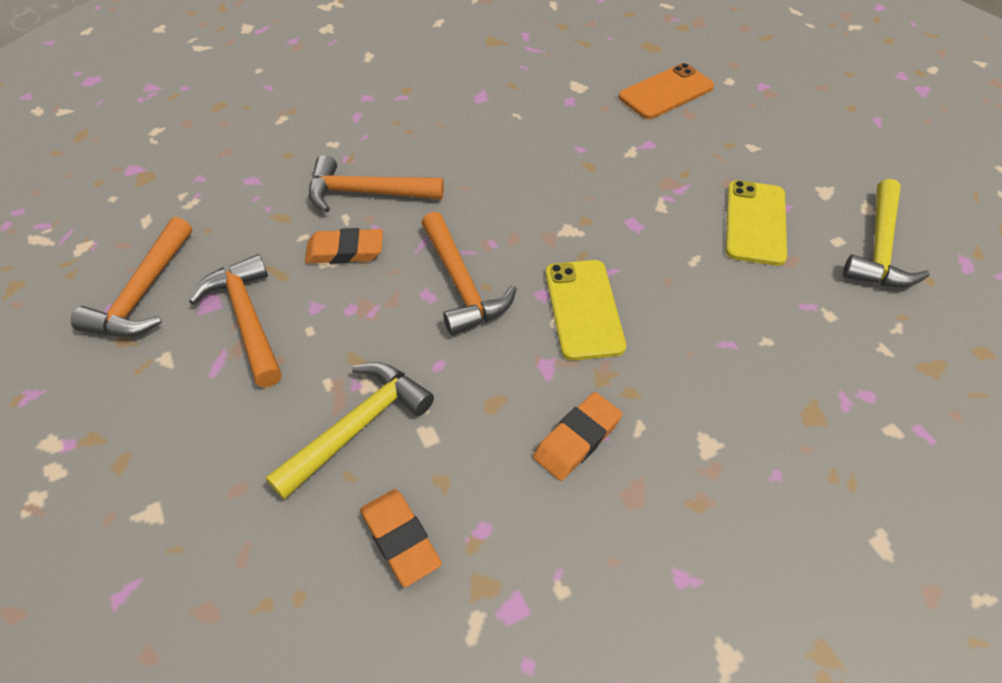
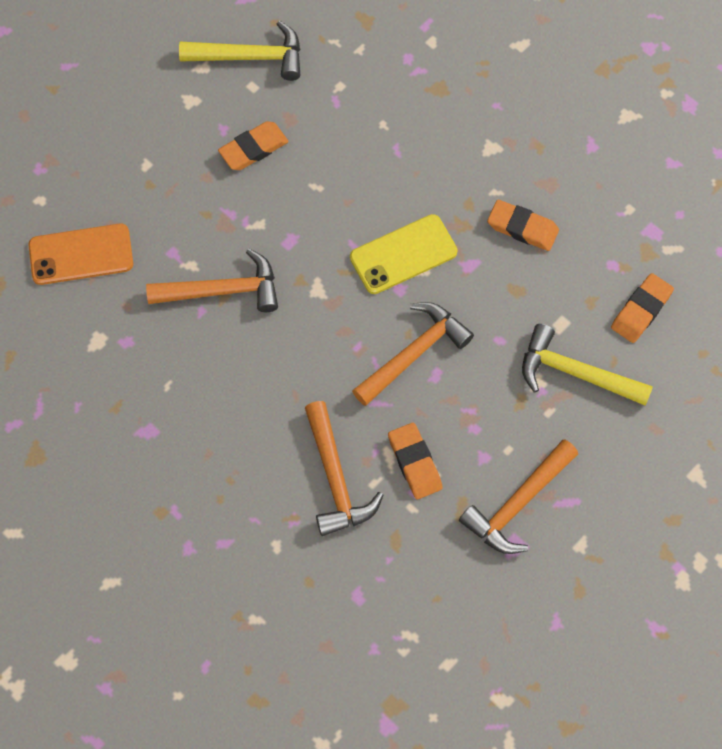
camera: 110 degrees left, 15 degrees up
orange hammer [71,217,192,337] -> orange hammer moved to [146,249,278,312]
orange phone [618,63,714,119] -> orange phone turned 45 degrees counterclockwise [29,223,133,285]
yellow phone [726,180,787,266] -> orange eraser [218,121,289,170]

